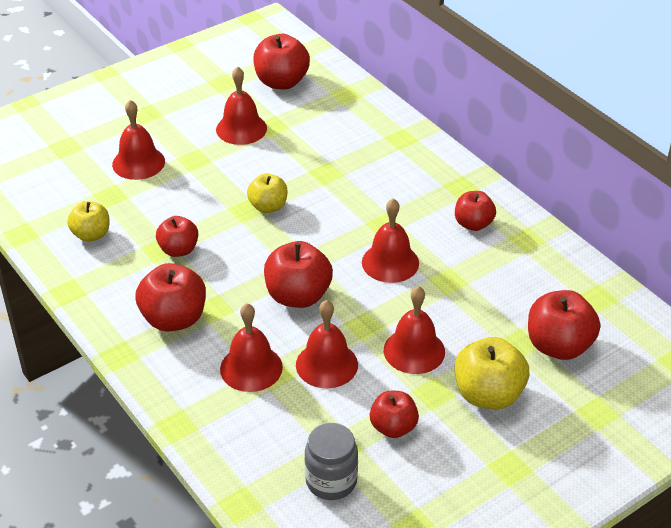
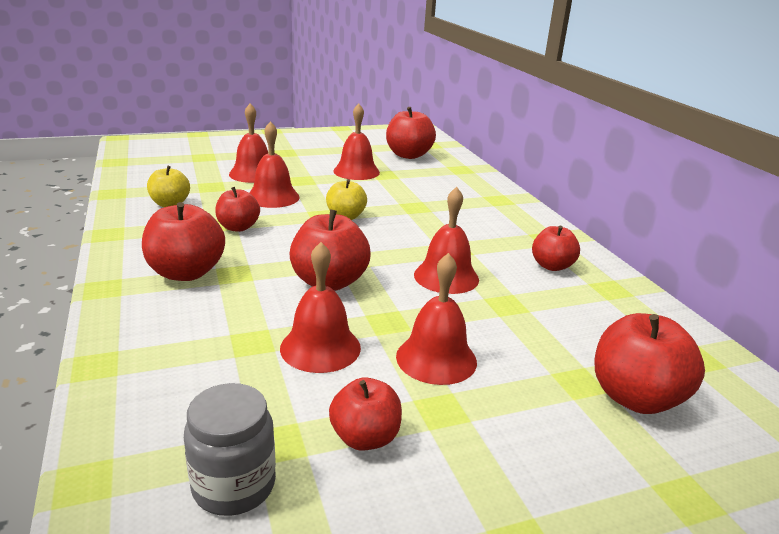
camera: 15 degrees right, 15 degrees down
red bell [220,303,283,392] -> red bell moved to [249,121,300,208]
yellow apple [455,337,529,409] -> none

